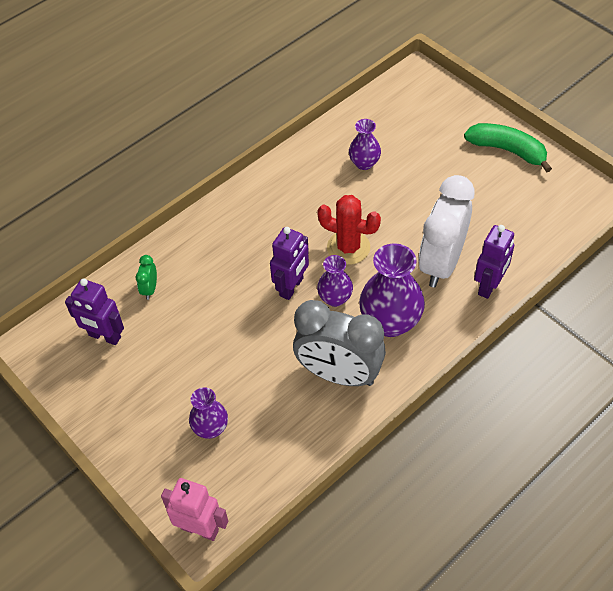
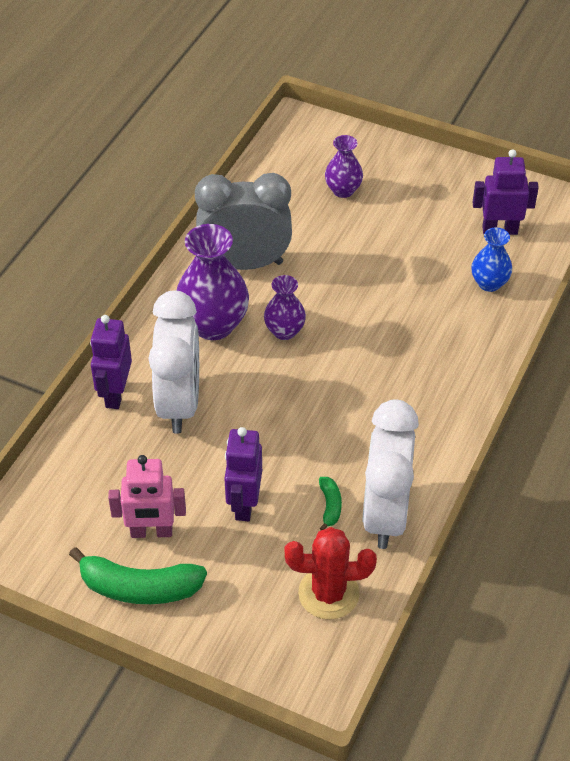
camera: 155 degrees right, 5 degrees down
green clock [136,255,157,300] -> blue vase [471,227,512,292]
pink robot [161,478,228,541] -> pink robot moved to [108,455,186,538]
purple robot [270,227,309,300] -> purple robot moved to [224,427,262,521]
red cactus [317,195,381,265] -> red cactus moved to [285,527,377,620]
purple vase [349,119,381,170] -> green banana [319,477,342,530]
none -> white clock [362,400,419,549]

